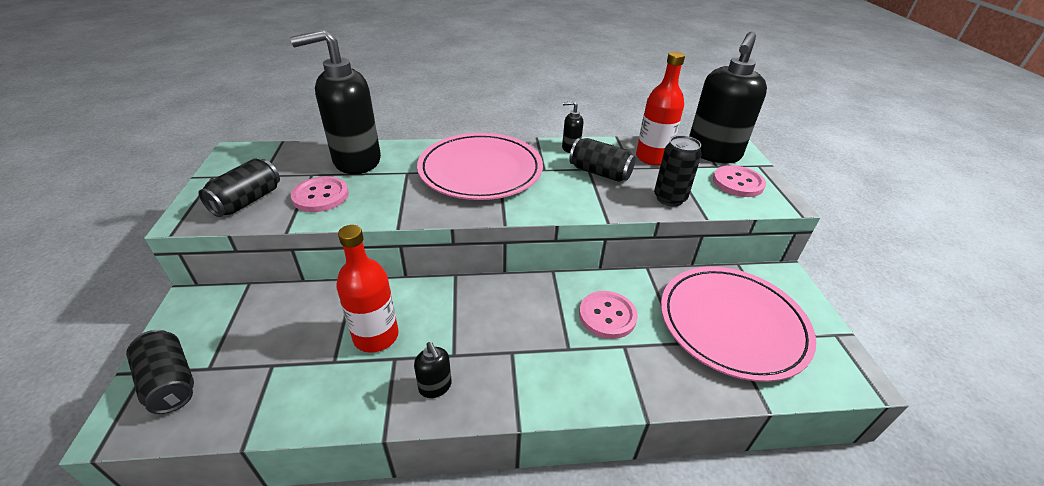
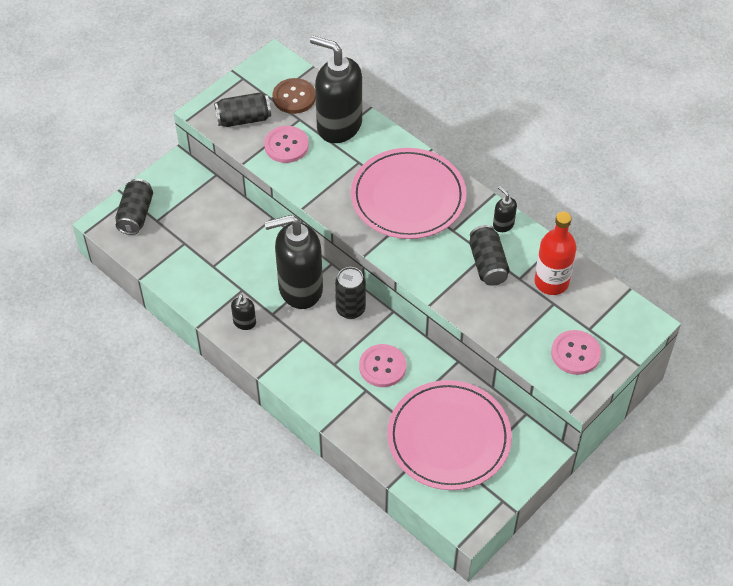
camera: 50 degrees right, 15 degrees up
red bottle [336,225,399,353] -> none
black can [654,135,701,207] -> black can moved to [335,267,366,319]
black soap dispenser [689,32,767,164] -> black soap dispenser moved to [264,215,323,309]
none -> brown button [272,78,316,114]

